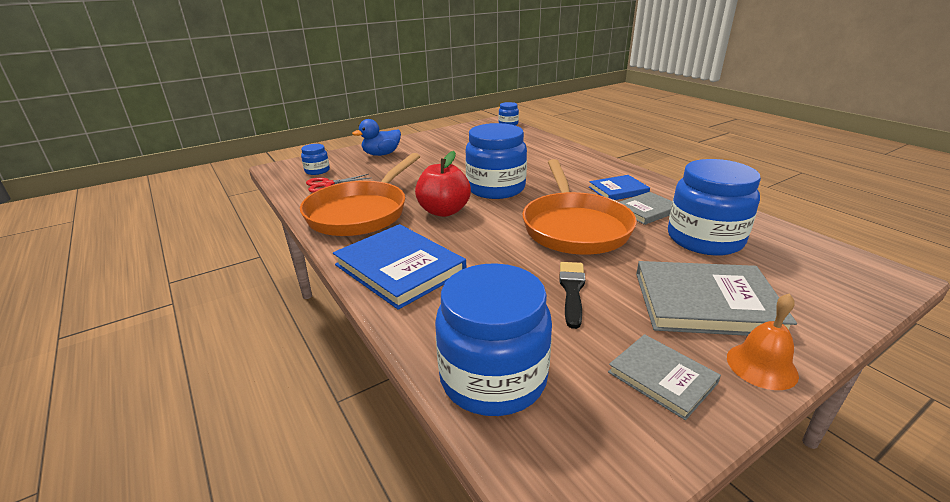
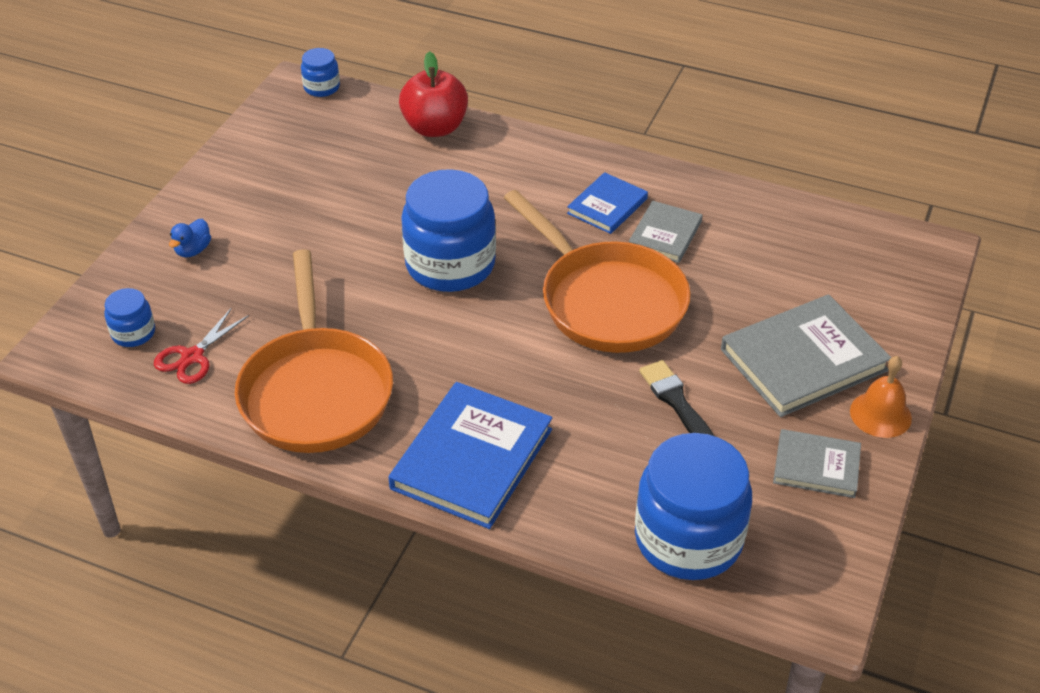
camera: 35 degrees left, 15 degrees up
blue book [333,224,466,310] -> blue book turned 75 degrees counterclockwise [388,382,552,529]
blue duck [352,119,401,156] -> blue duck [169,219,211,258], size x0.61
red apple [415,151,471,217] -> red apple moved to [399,51,468,137]
blue jar [668,159,761,256] -> none

